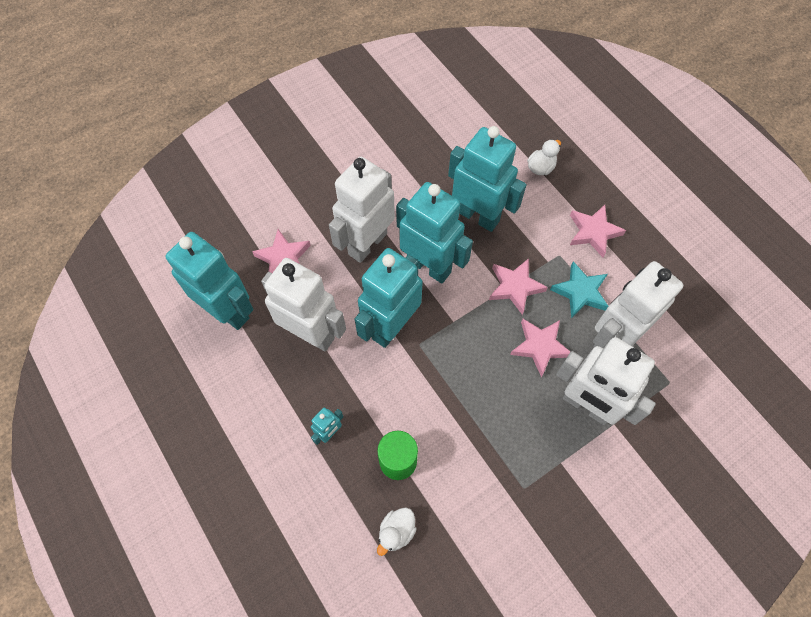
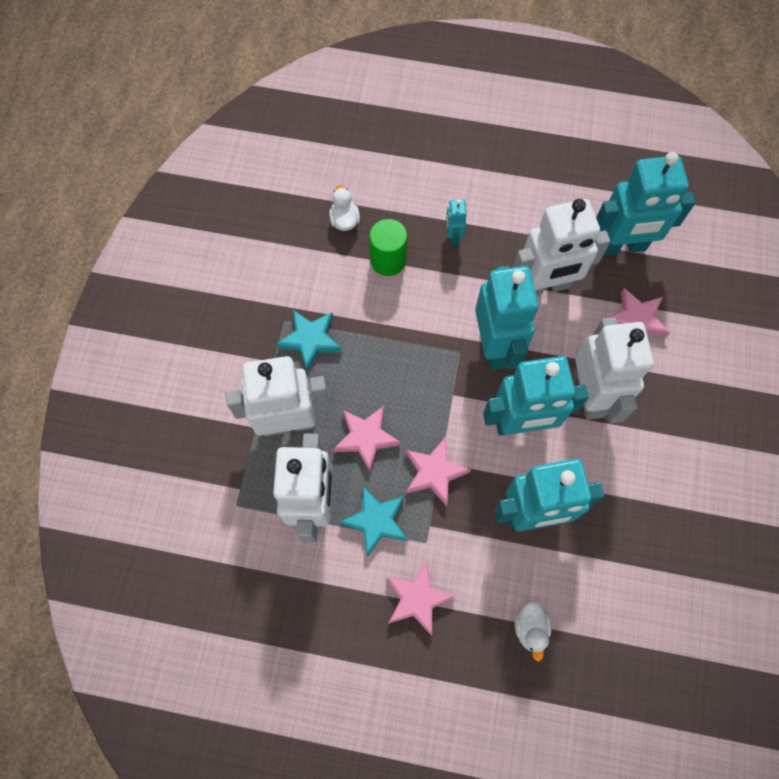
camera: 135 degrees right, 5 degrees up
none -> turquoise star [277,310,342,372]

